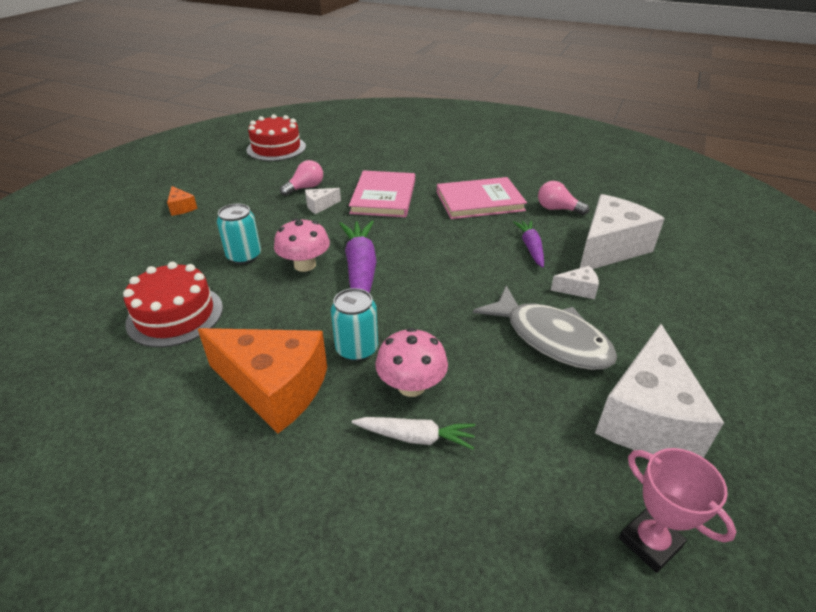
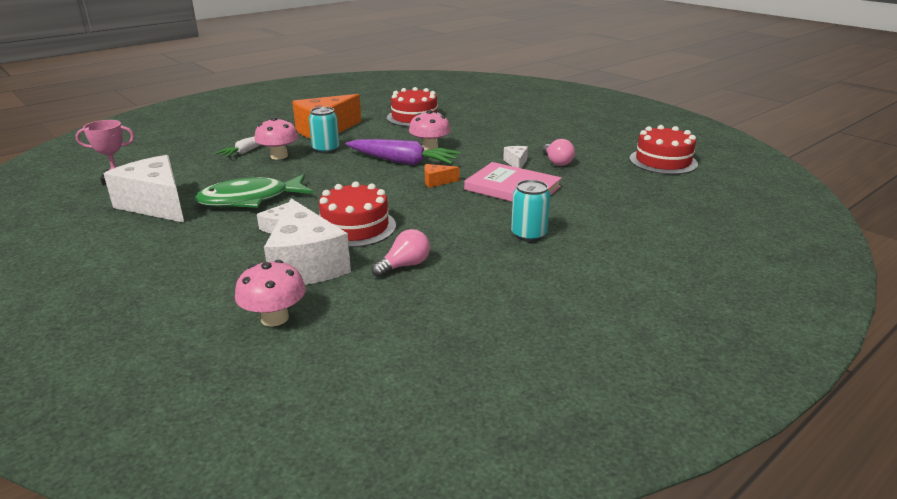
camera: 115 degrees right, 10 degrees down
orange cheese [167,186,198,216] -> orange cheese moved to [425,164,460,188]
turquoise can [217,204,261,264] -> turquoise can moved to [511,180,550,242]
pink book [437,177,527,219] -> none
grey fish [473,285,617,370] -> green fish [195,174,313,208]
purple carrot [513,220,544,268] -> red cake [319,181,396,248]
none -> pink mushroom [235,260,306,326]

